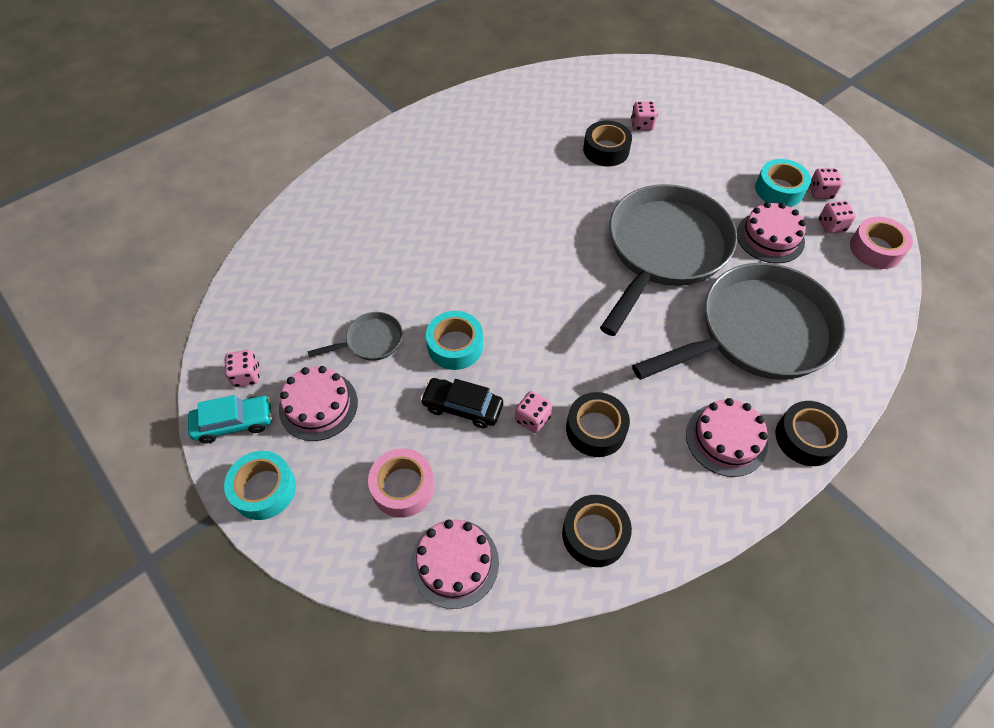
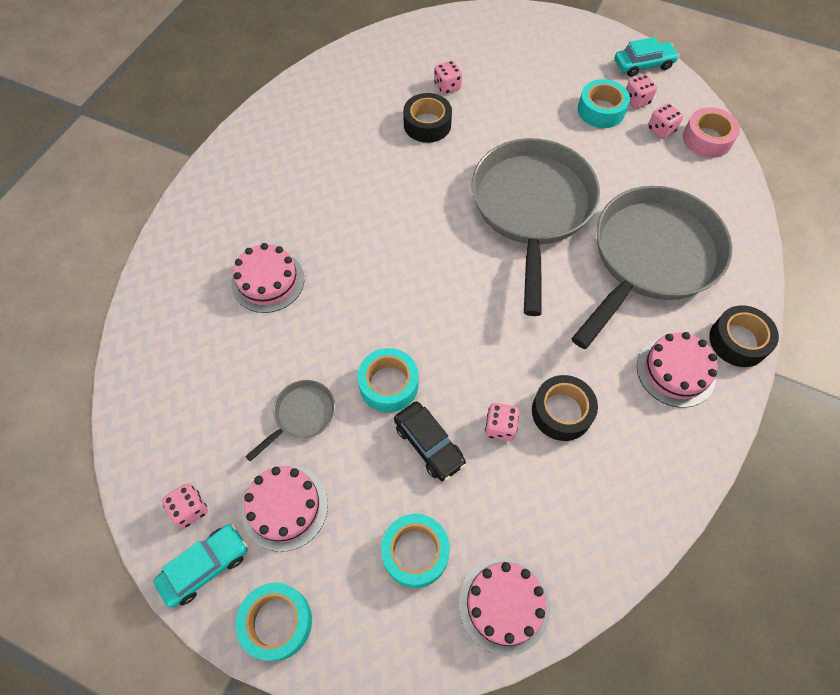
camera: 25 degrees left, 5 degrees up
pink tape [368,448,435,518] -> turquoise tape [381,514,450,588]
black car [420,378,503,428] -> black car turned 120 degrees counterclockwise [394,401,466,481]
black tape [562,495,632,567] -> none
pink cake [737,202,806,264] -> pink cake moved to [231,243,304,313]
none -> turquoise car [615,37,679,77]

